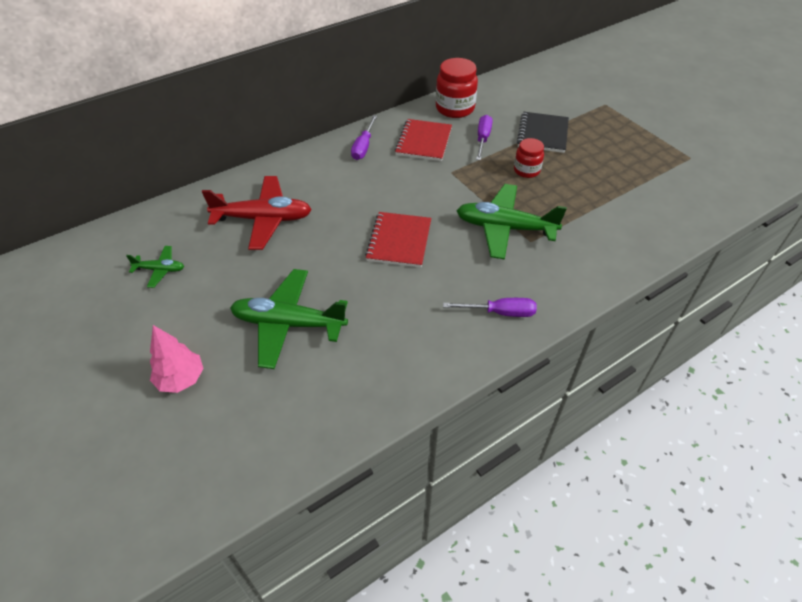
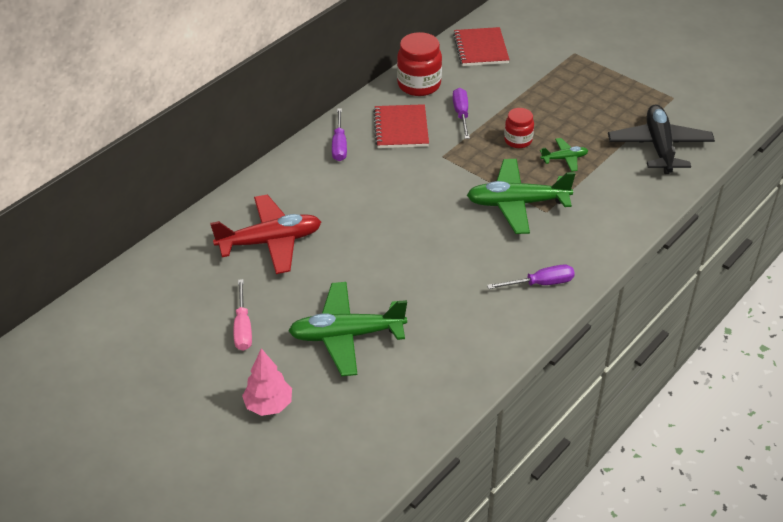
camera: 15 degrees left, 5 degrees down
green plane [126,246,184,288] -> green plane moved to [540,138,588,172]
red notebook [365,212,431,268] -> red notebook moved to [453,27,509,66]
black notebook [517,112,569,153] -> none
none -> pink screwdriver [233,279,252,351]
none -> black plane [608,105,715,174]

